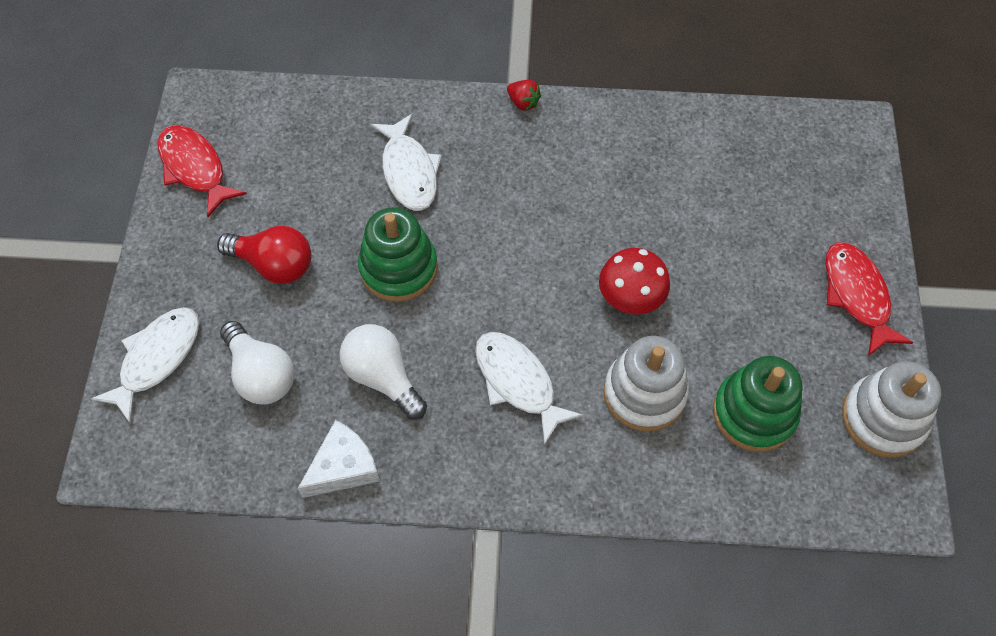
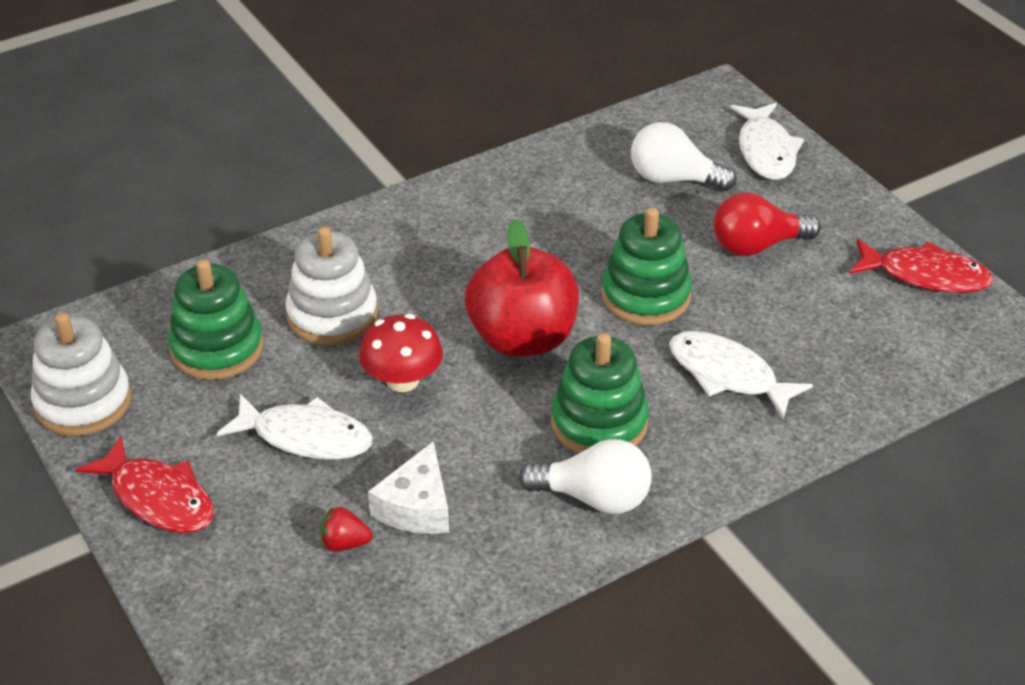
camera: 145 degrees right, 20 degrees down
white cheese [298,420,380,498] -> white cheese moved to [368,442,449,534]
white light bulb [340,324,427,419] -> white light bulb moved to [519,439,652,514]
white fish [475,332,583,446] -> white fish moved to [217,394,373,460]
red strawberry [507,80,541,111] -> red strawberry moved to [320,507,373,552]
none -> red apple [465,219,579,357]
none -> green stacking toy [551,333,649,453]

